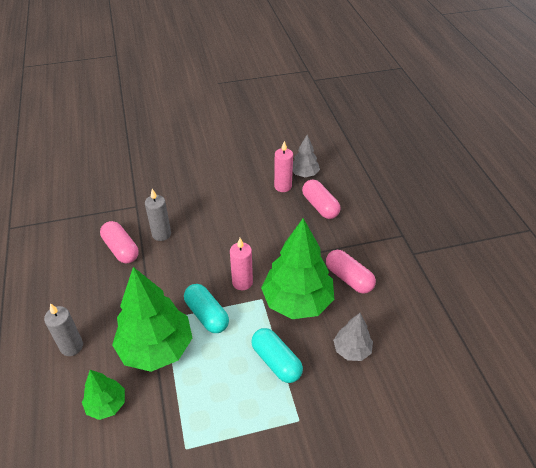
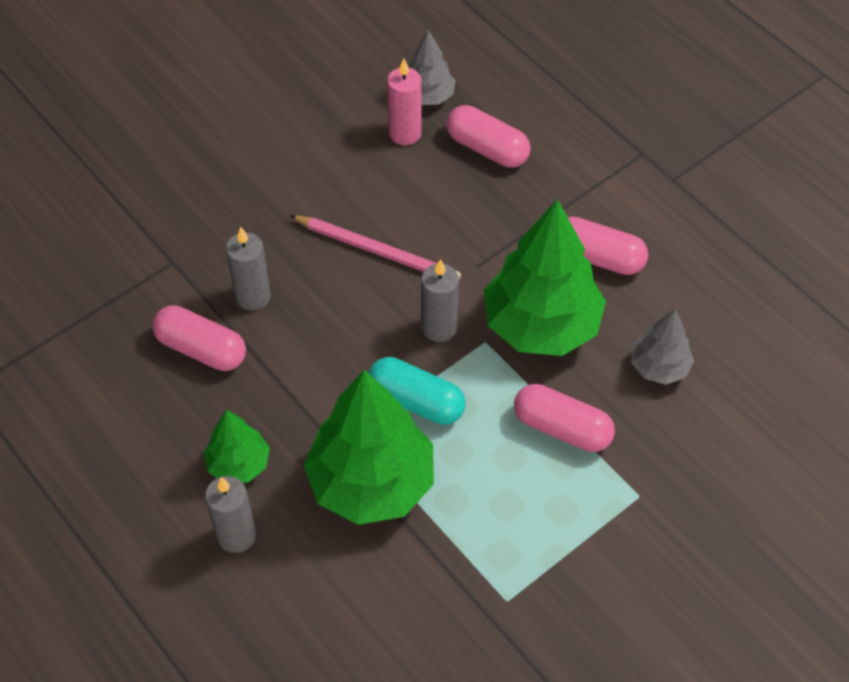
camera: 25 degrees left, 10 degrees up
green tree [82,370,125,420] -> green tree moved to [204,410,270,483]
pink candle [230,238,253,290] -> grey candle [421,259,459,342]
turquoise capsule [251,328,303,383] -> pink capsule [514,384,615,452]
none -> pink pencil [290,215,461,280]

